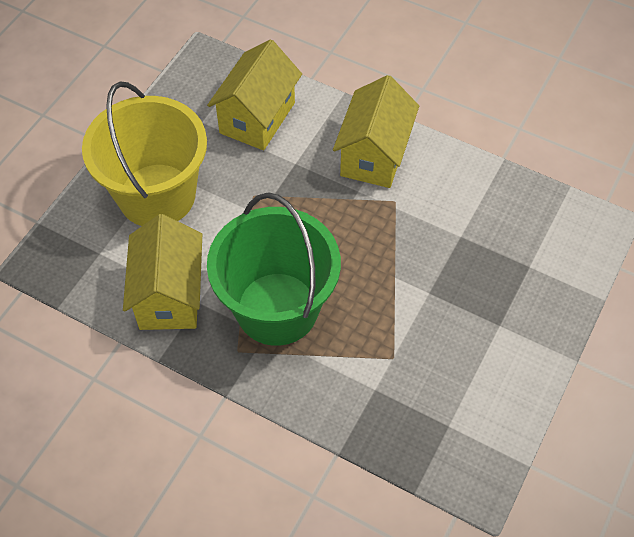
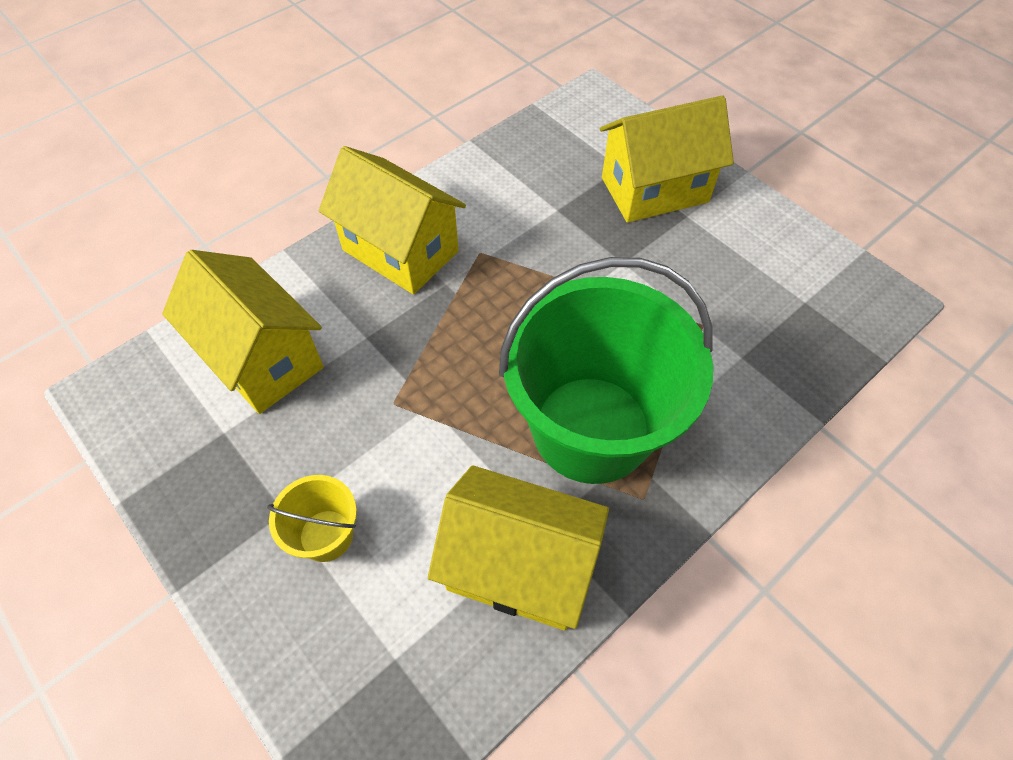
camera: 70 degrees left, 0 degrees up
yellow bucket [82,81,207,226] -> yellow bucket [267,475,357,562], size x0.42
none -> yellow house [600,96,734,223]

